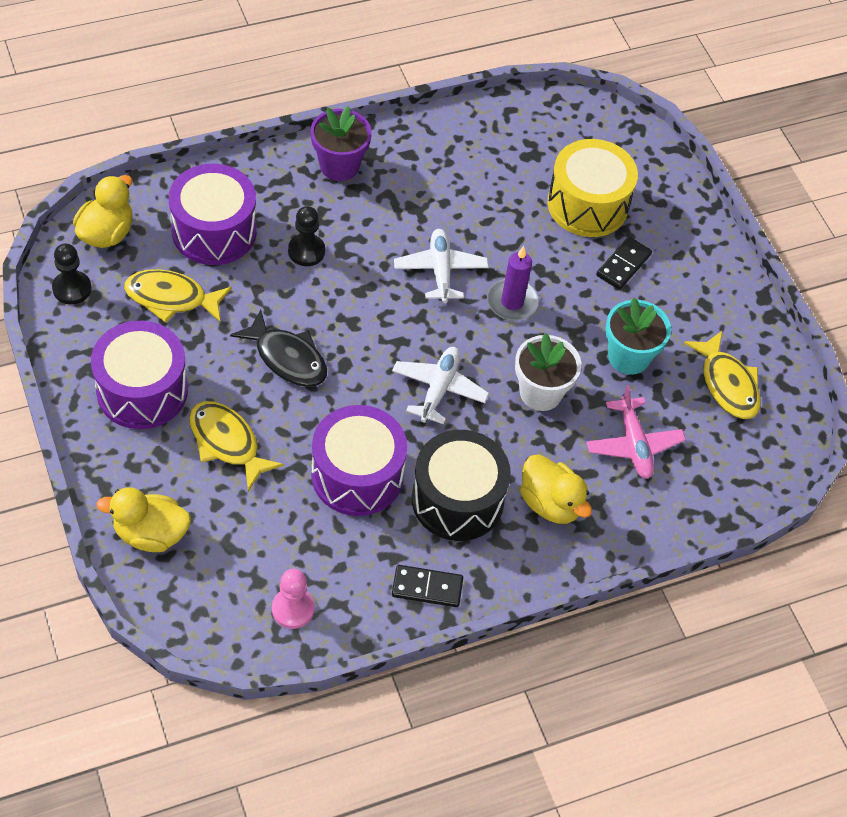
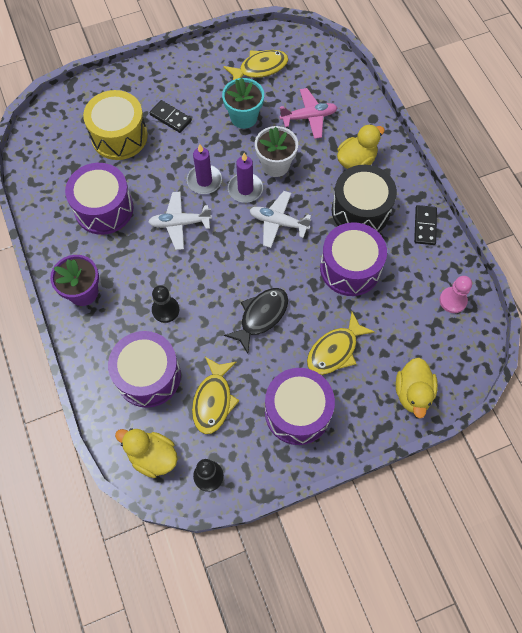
camera: 85 degrees left, 10 degrees up
none -> purple drum [65,163,134,235]
none -> purple candle [228,153,263,203]

